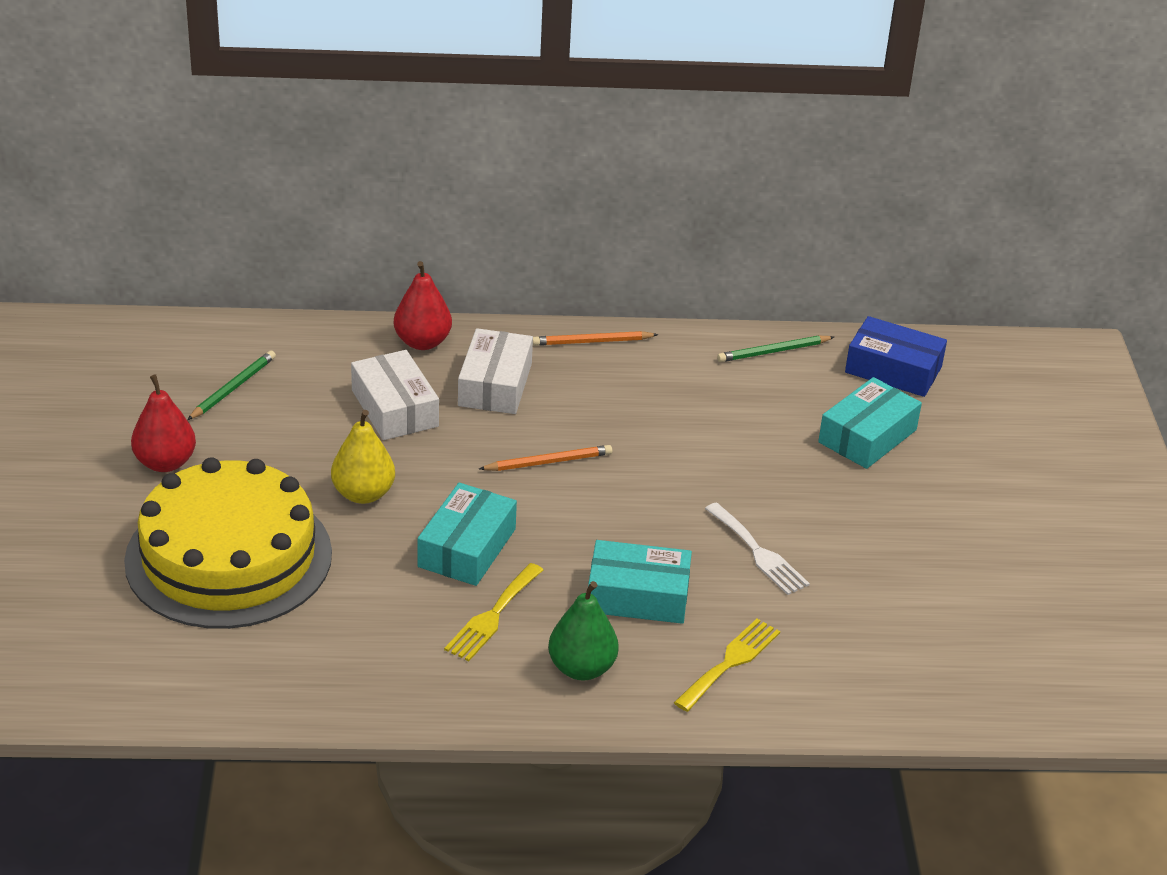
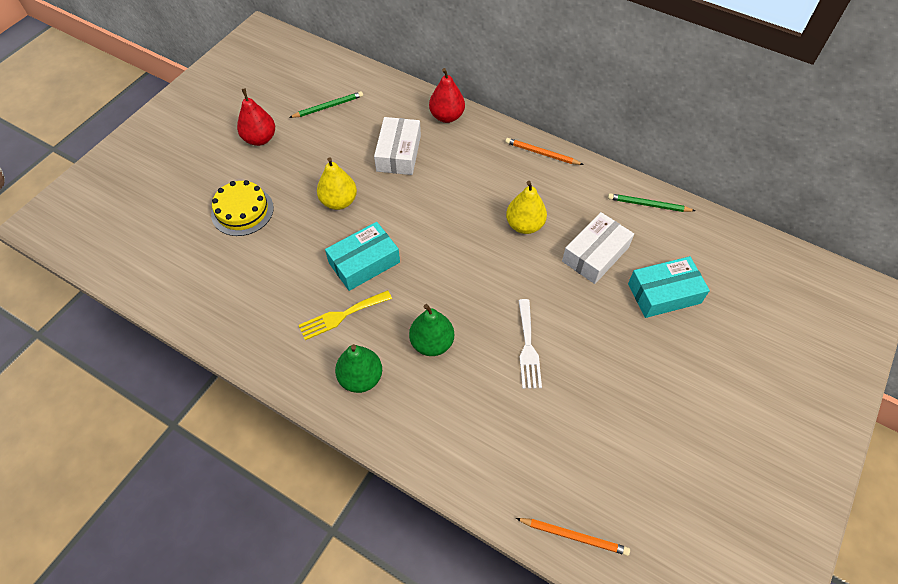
camera: 35 degrees right, 20 degrees up
yellow cake [124,457,332,629] -> yellow cake [211,180,274,236], size x0.51
white box [458,328,533,414] -> white box moved to [562,212,634,284]
orange pencil [479,445,612,471] -> orange pencil moved to [516,518,630,556]
turquoise box [588,540,692,624] -> green pear [409,304,454,356]
yellow fork [674,619,780,712] -> none
blue box [845,316,947,397] -> none
none -> yellow pear [506,181,547,234]

